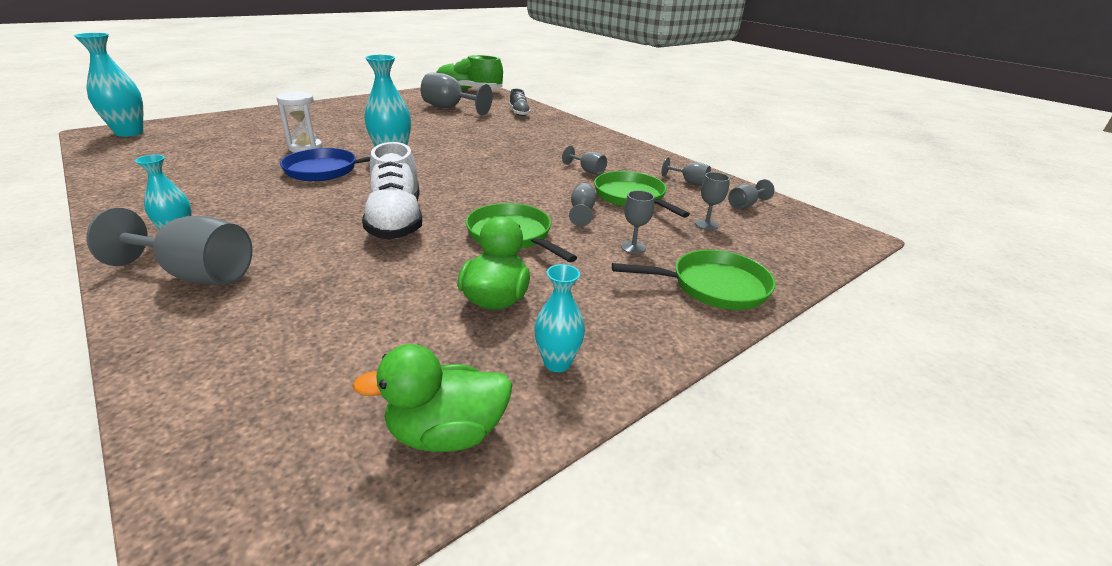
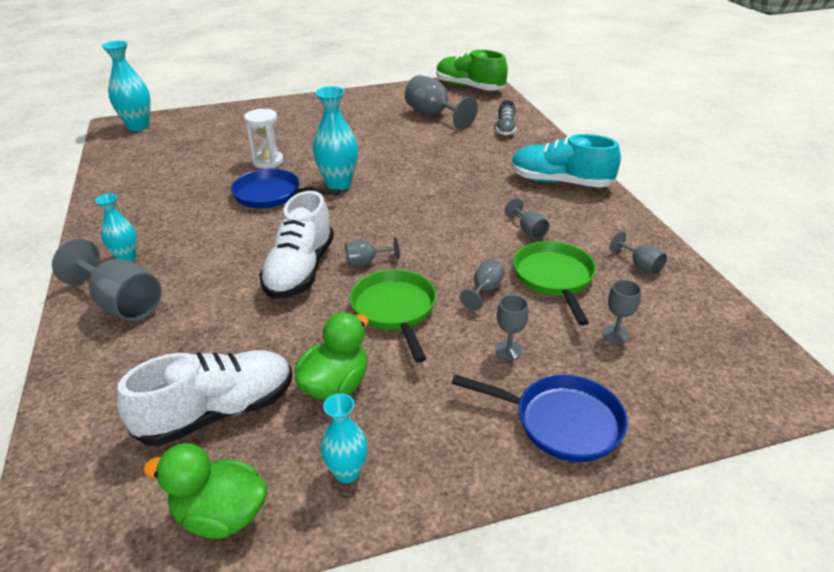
camera: 25 degrees right, 5 degrees up
green pan [612,250,776,310] -> blue pan [452,374,628,462]
grey goblet [728,179,775,209] -> grey goblet moved to [345,237,400,266]
none -> white shoe [117,350,292,446]
none -> turquoise shoe [511,134,621,188]

